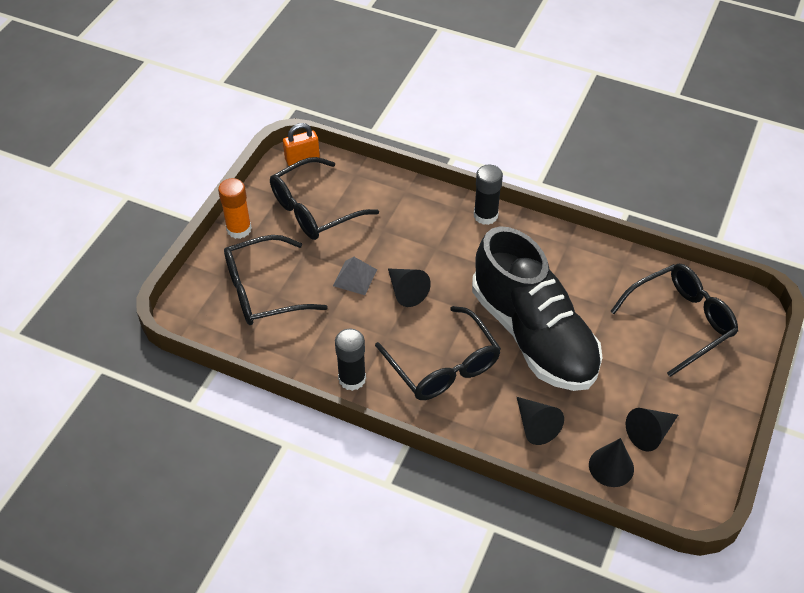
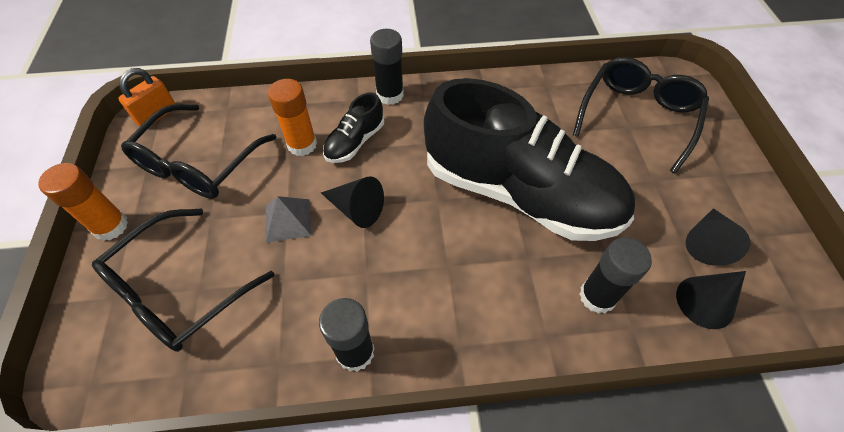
camera: 30 degrees left, 5 degrees up
black glasses [375,306,501,400] -> none
black cone [517,397,564,445] -> black glue stick [579,237,652,314]
none -> orange glue stick [268,79,317,156]
none -> black shoe [323,93,384,163]

